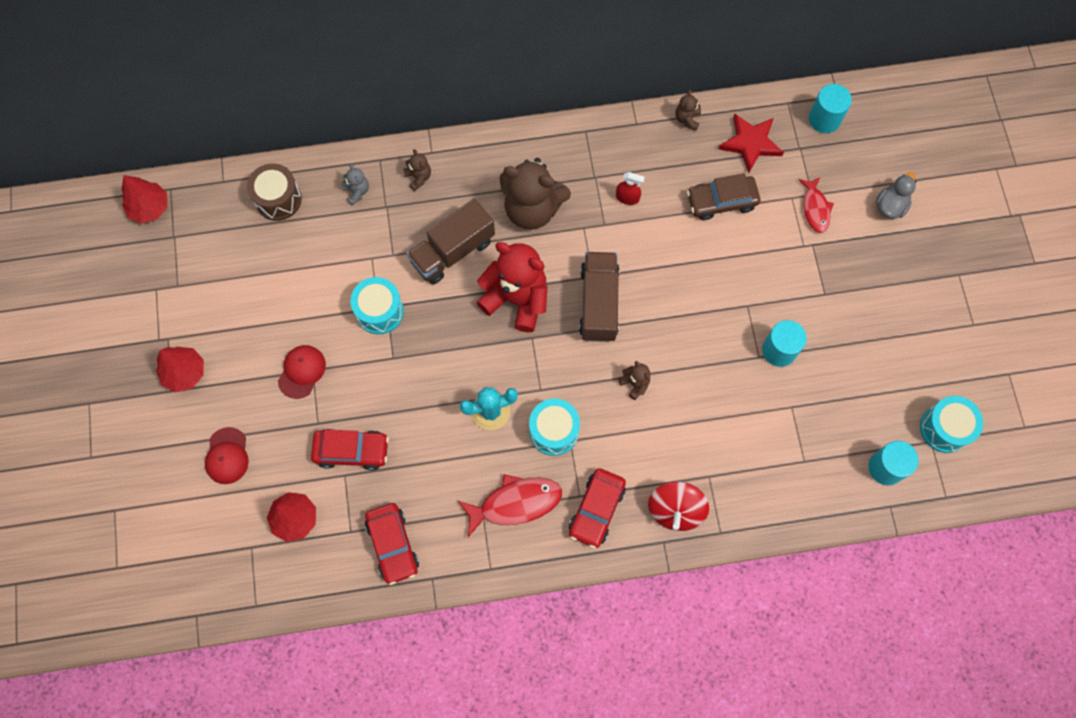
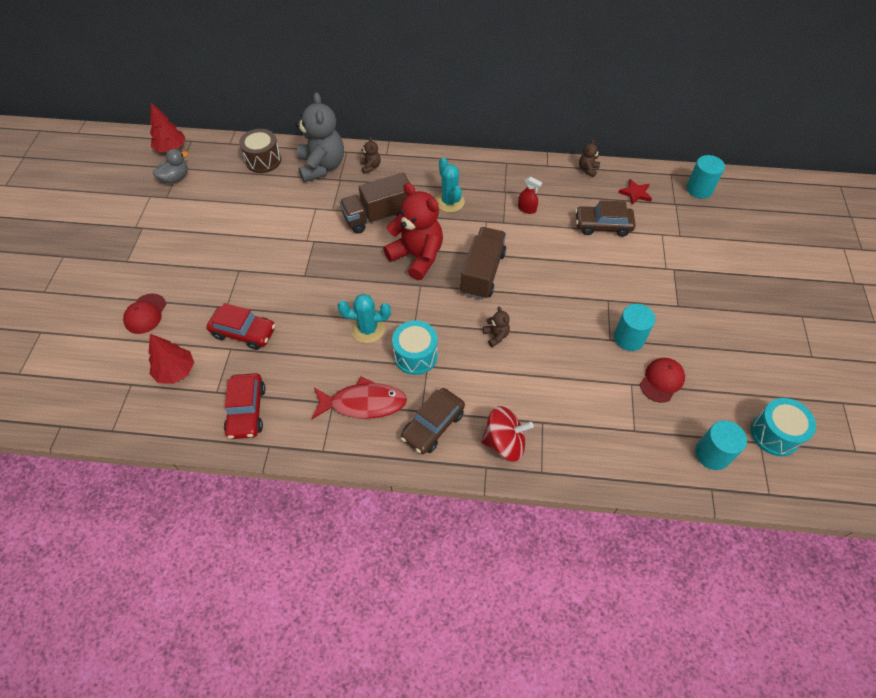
camera: 15 degrees right, 15 degrees down
red tree [156,347,204,392] -> none
red cap [278,345,326,399] -> red cap moved to [640,358,685,403]
grey teddy bear [342,164,369,205] -> grey teddy bear [296,92,344,182], size x2.33
turquoise drum [350,277,404,334] -> none
brown teddy bear [500,158,571,230] -> turquoise cactus [435,157,465,212]
red car [569,468,626,549] -> brown car [401,388,465,454]
red spinning top [648,481,709,531] -> red spinning top turned 120 degrees counterclockwise [481,406,534,462]
red star [719,113,784,173] -> red star [618,179,652,205], size x0.64
red fish [799,177,834,233] -> none
grey duck [876,173,916,219] -> grey duck moved to [153,149,189,184]

